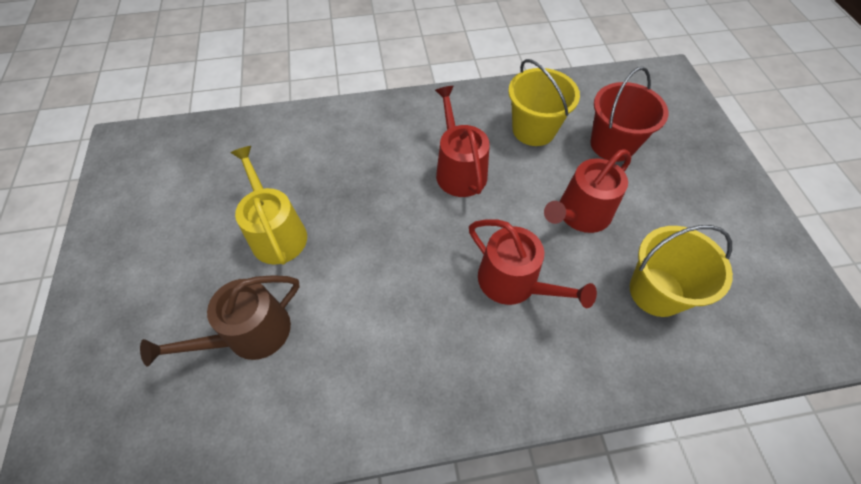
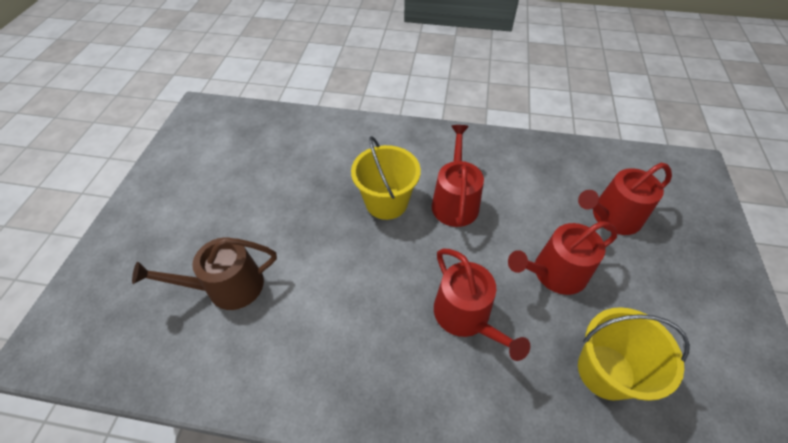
camera: 20 degrees right, 5 degrees down
yellow watering can [230,146,307,265] -> none
yellow bucket [508,59,580,146] -> yellow bucket moved to [351,136,421,220]
red bucket [590,67,668,162] -> red watering can [578,163,672,235]

